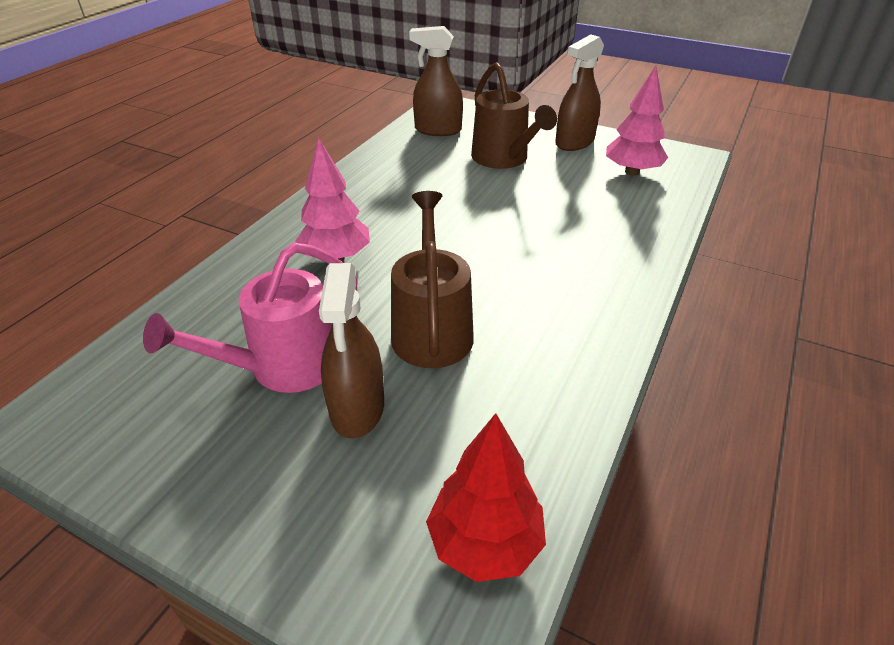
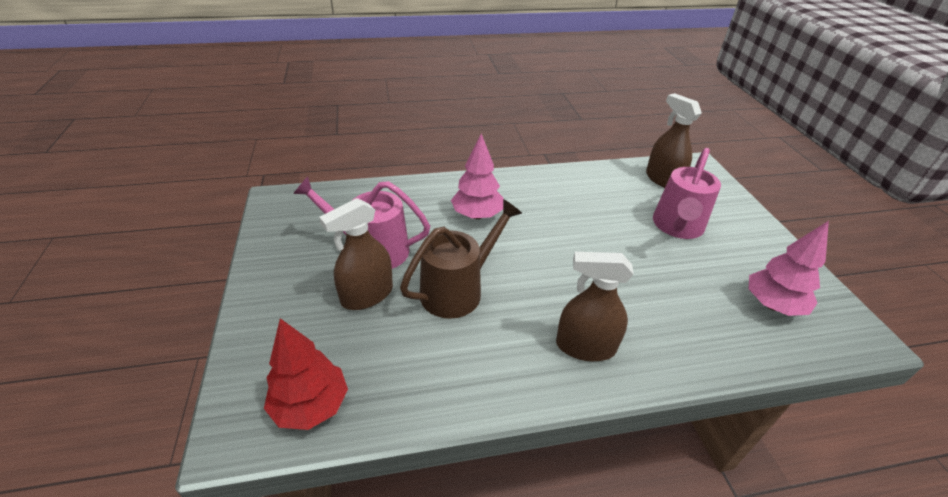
camera: 50 degrees right, 0 degrees up
brown watering can [471,62,557,169] -> pink watering can [653,148,721,239]
brown spray bottle [555,34,604,151] -> brown spray bottle moved to [556,252,634,361]

